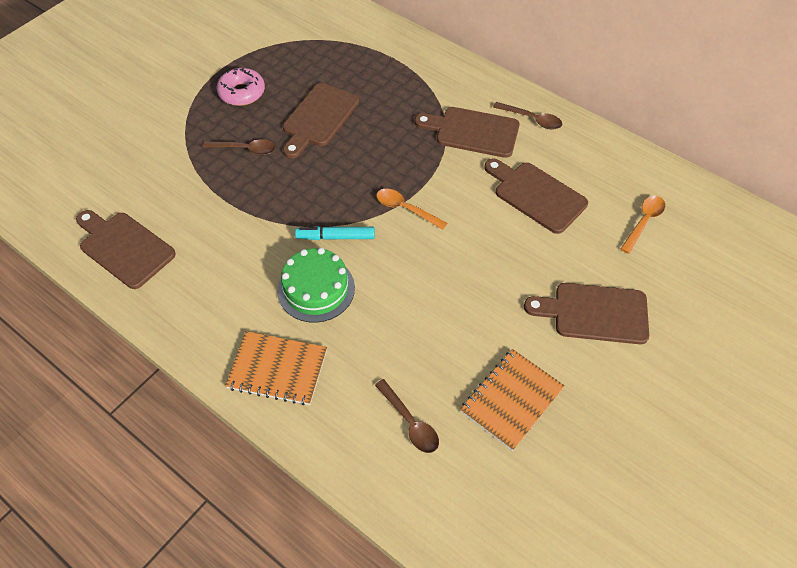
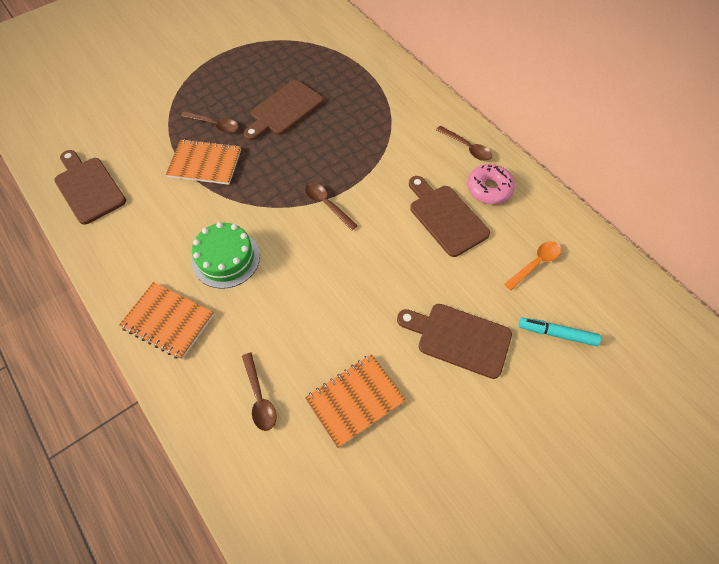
camera: 15 degrees right, 5 degrees up
pink donut [216,68,265,106] -> pink donut moved to [467,164,515,204]
turquoise marker [295,226,375,240] -> turquoise marker moved to [519,318,601,346]
orange spoon [376,189,447,230] -> brown spoon [305,183,358,231]
brown cutting board [415,107,520,158] -> none
none -> orange notebook [166,139,241,185]

